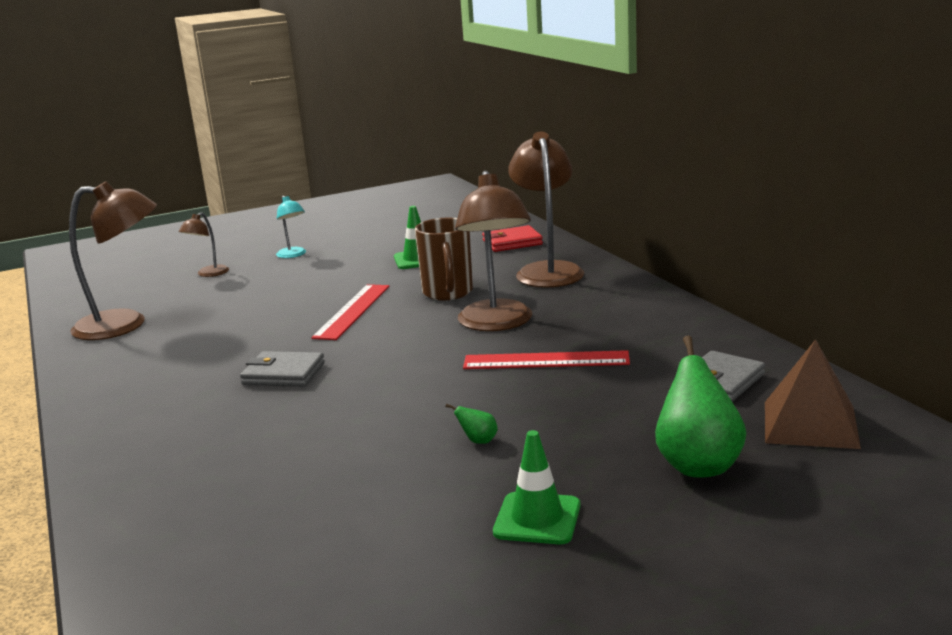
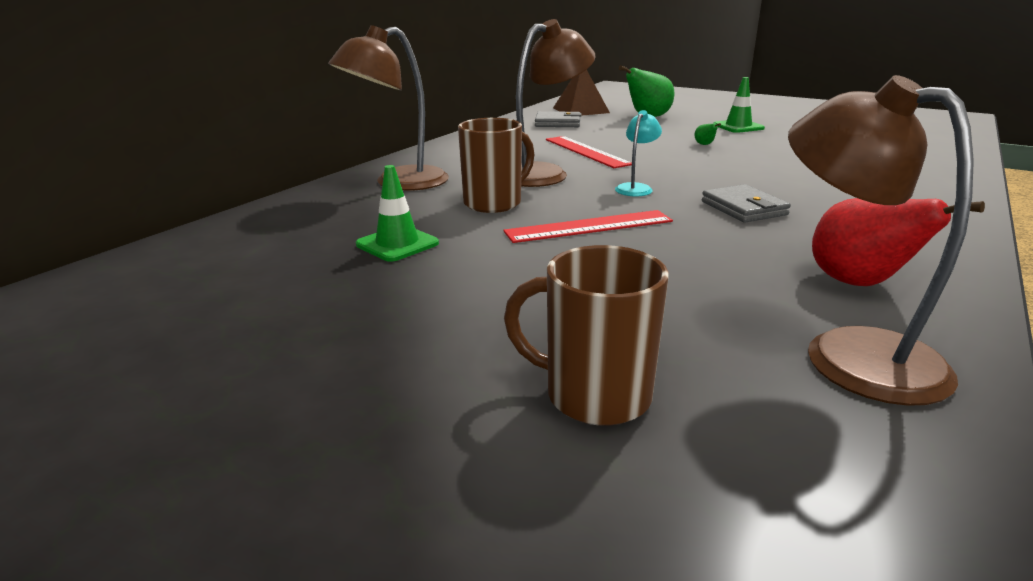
camera: 125 degrees left, 5 degrees up
brown lamp [179,212,229,277] -> brown mug [504,245,669,426]
turquoise lamp [276,196,306,258] -> turquoise lamp moved to [615,110,662,196]
red wallet [482,225,543,252] -> none
none -> red pear [812,198,985,286]

